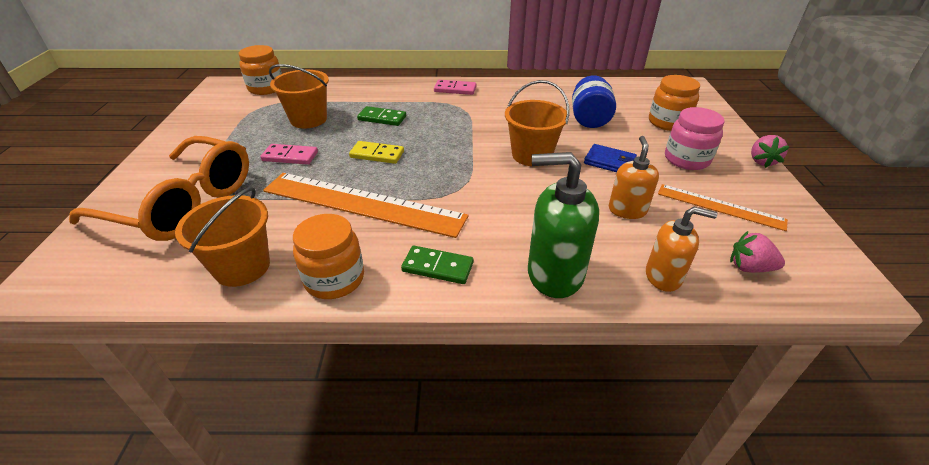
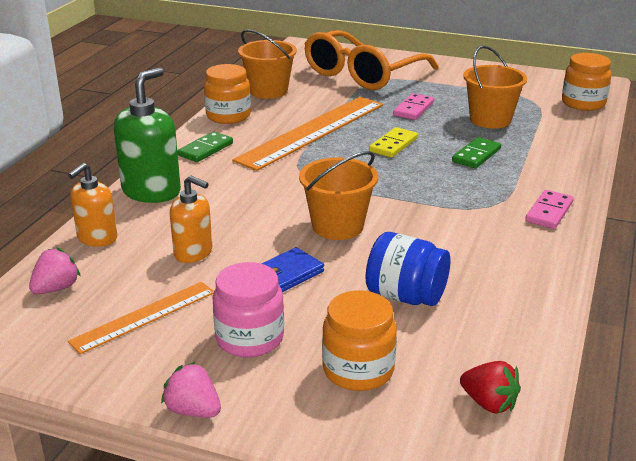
camera: 110 degrees right, 10 degrees down
none -> red strawberry [460,361,521,414]

